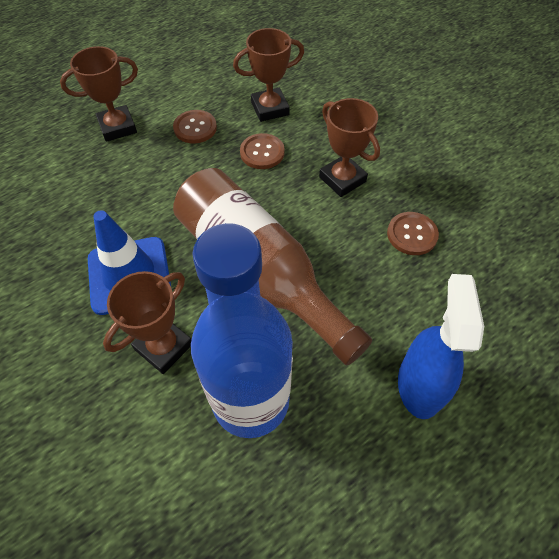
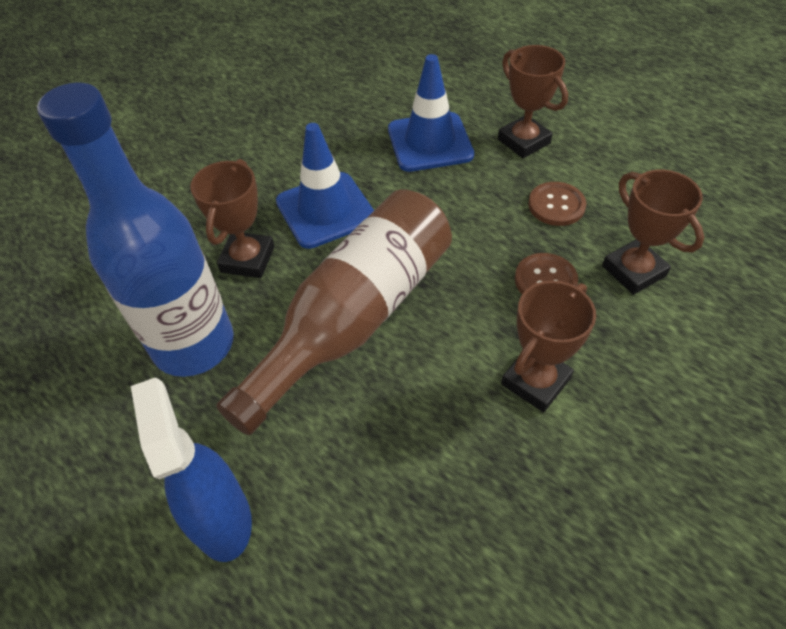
camera: 80 degrees right, 5 degrees down
brown trophy [103,271,192,374] -> brown trophy turned 75 degrees clockwise [190,159,275,278]
brown button [387,212,439,255] -> none
blue spray bottle [398,274,484,419] -> blue spray bottle turned 105 degrees counterclockwise [131,377,252,562]
none -> blue traffic cone [388,54,474,172]

